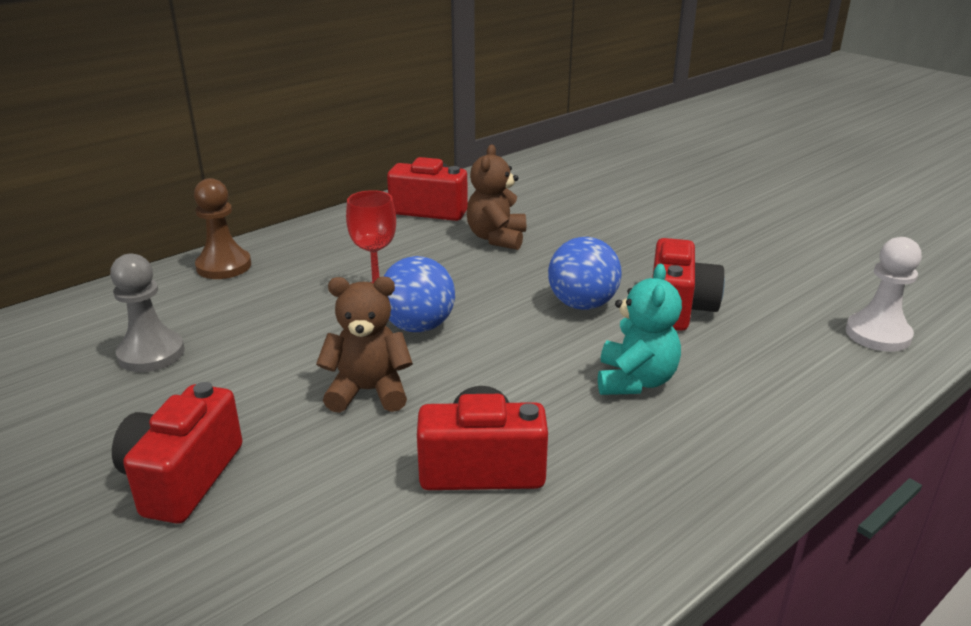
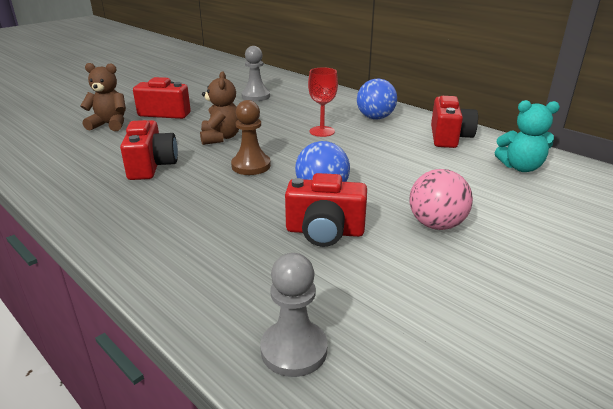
camera: 85 degrees right, 0 degrees up
brown pawn [194,178,251,279] -> brown pawn moved to [231,100,271,175]
blue ball [383,256,455,332] -> blue ball moved to [357,79,397,119]
brown teddy bear [467,145,526,250] -> brown teddy bear moved to [80,63,126,131]
turquoise teddy bear [598,264,682,395] -> turquoise teddy bear moved to [495,100,560,172]
white pawn [846,237,922,352] -> grey pawn [260,253,327,377]
none -> pink ball [409,169,473,230]

